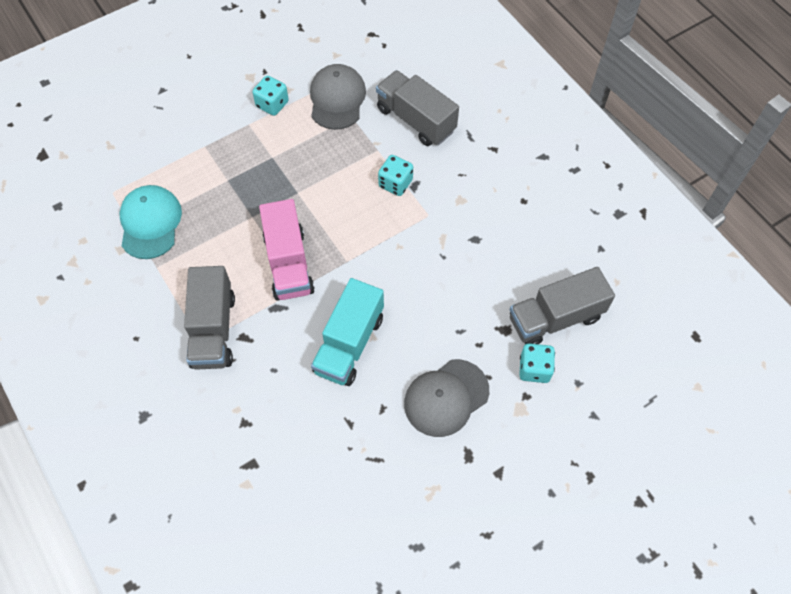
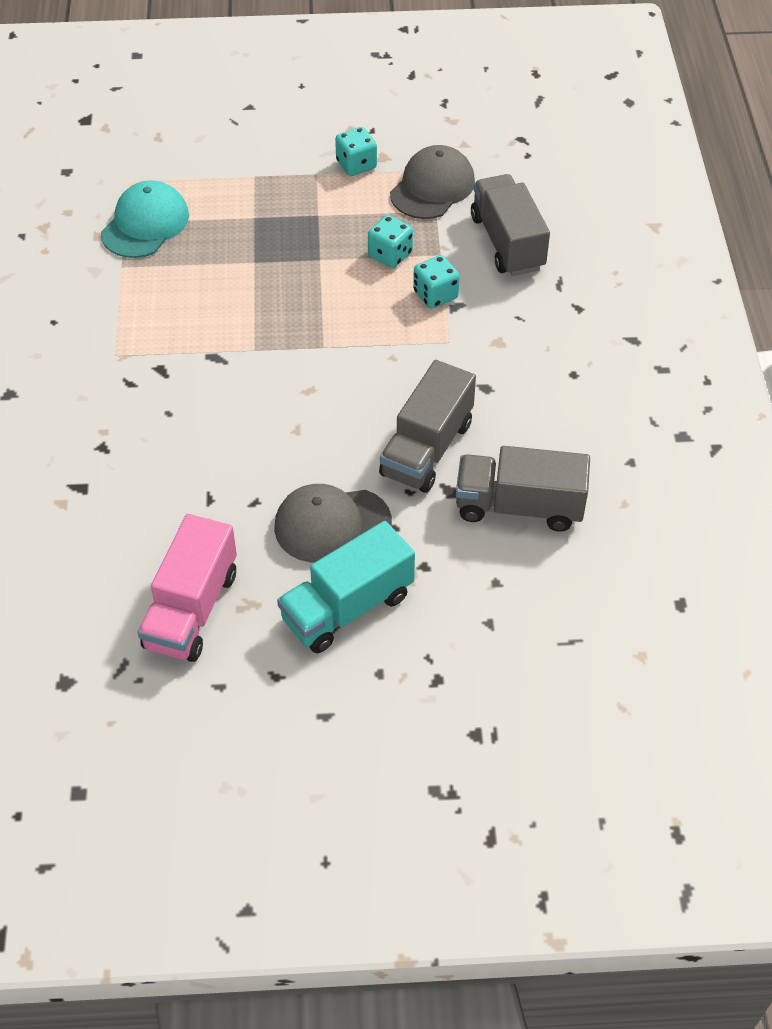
camera: 30 degrees right, 10 degrees down
grey truck [184,266,235,370] -> grey truck moved to [379,360,476,493]
pink truck [259,199,315,301] -> pink truck moved to [137,514,237,662]
turquoise truck [311,278,384,386] -> turquoise truck moved to [277,521,415,653]
turquoise dice [519,343,555,383] -> turquoise dice moved to [368,215,413,268]

